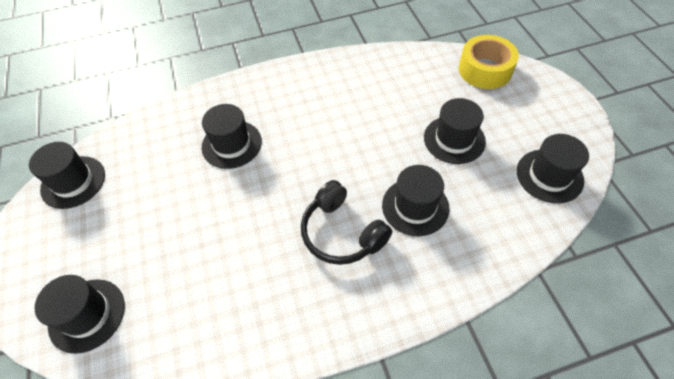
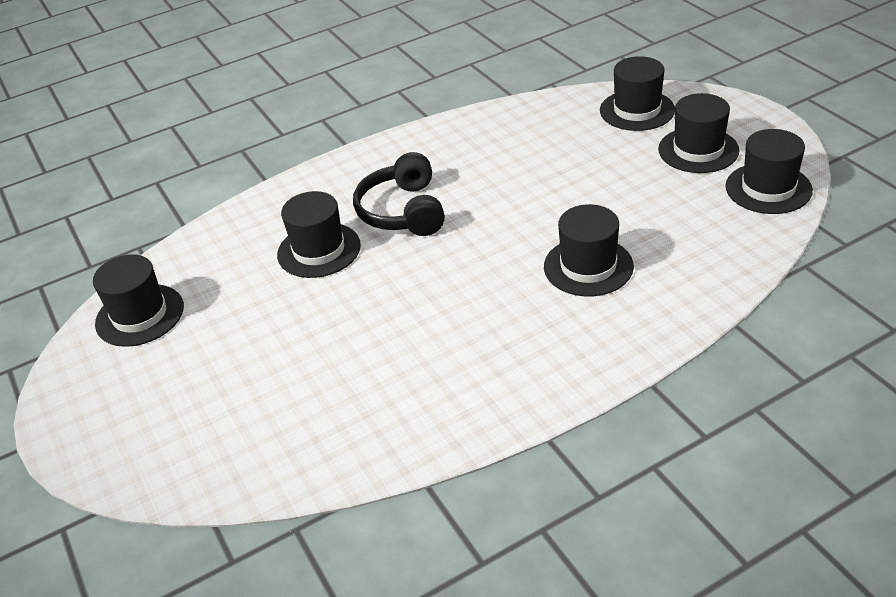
camera: 170 degrees right, 15 degrees down
black headphones [301,180,392,265] -> black headphones turned 135 degrees counterclockwise [353,152,445,236]
black hat [424,98,486,164] -> black hat moved to [658,93,739,173]
yellow tape [459,35,519,89] -> none

